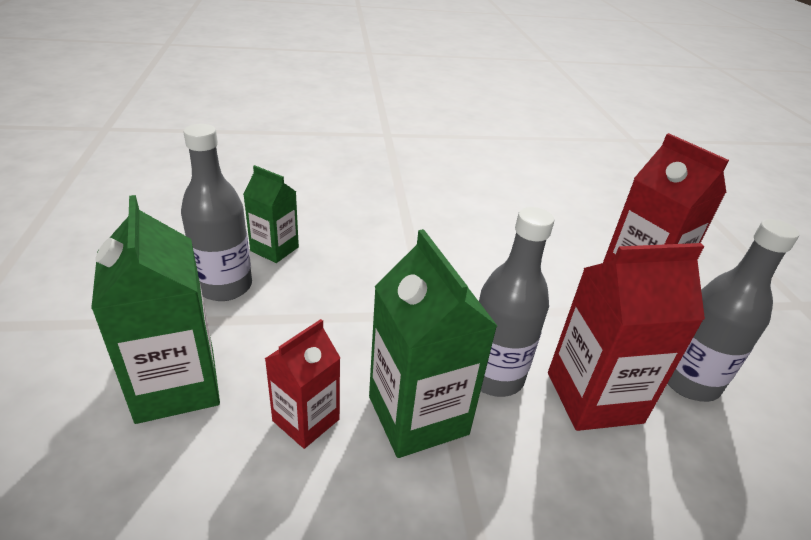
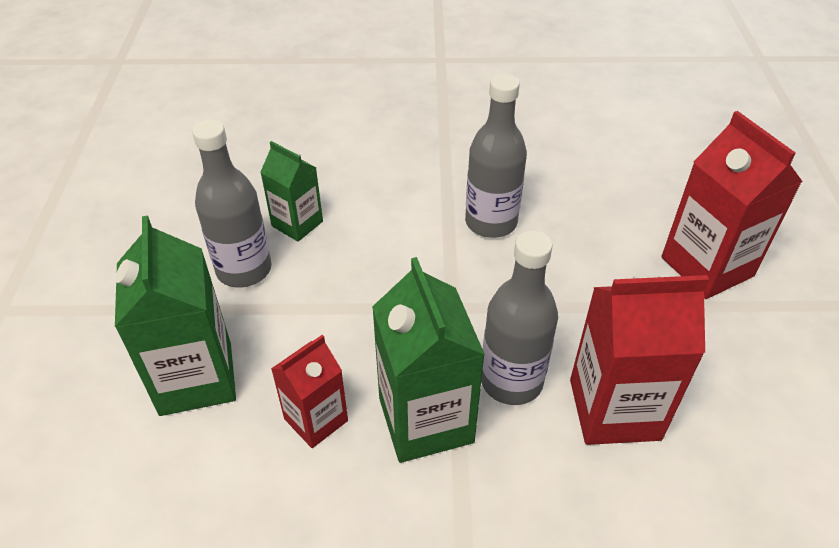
camera: 10 degrees right, 10 degrees up
grey bottle [667,219,799,402] -> grey bottle moved to [465,74,527,238]

